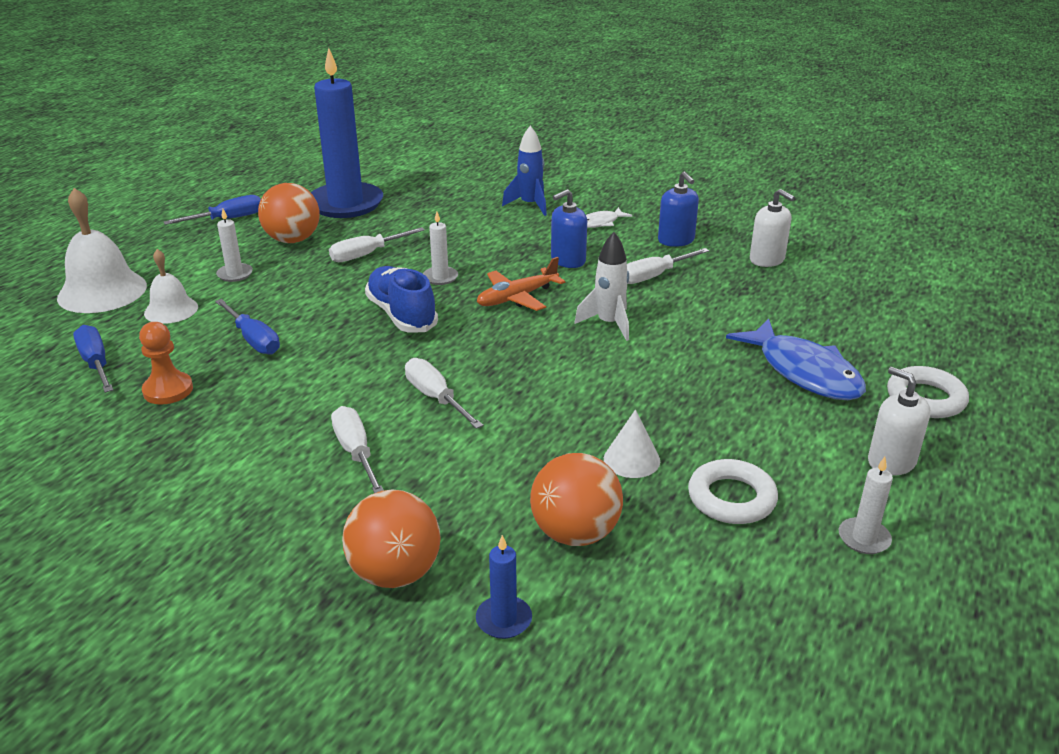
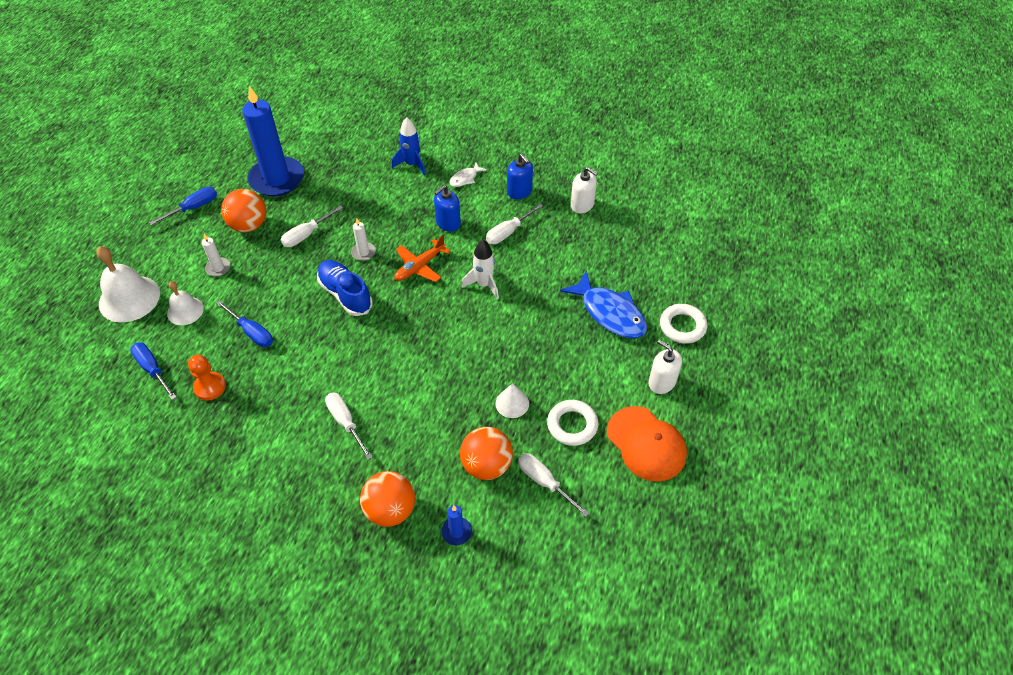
camera: 10 degrees left, 20 degrees up
white screwdriver [405,358,483,429] -> white screwdriver moved to [518,453,589,517]
white candle [839,457,893,554] -> orange cap [607,406,687,481]

